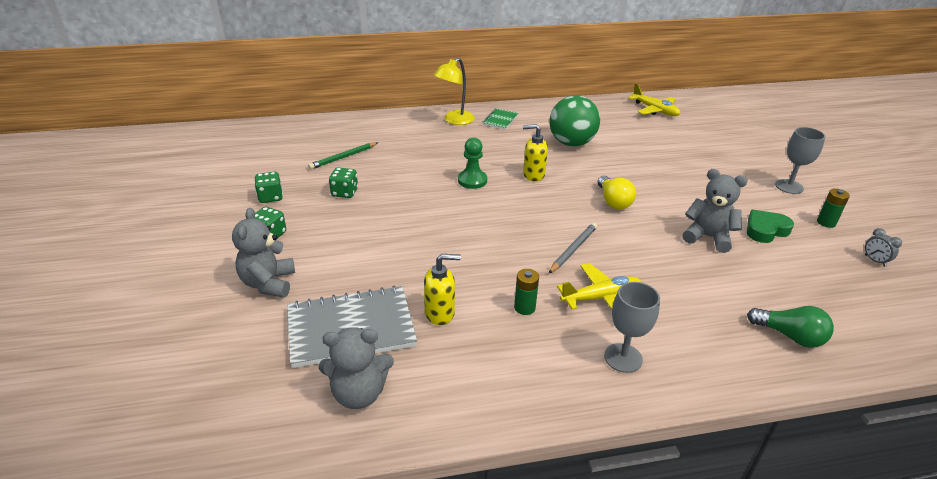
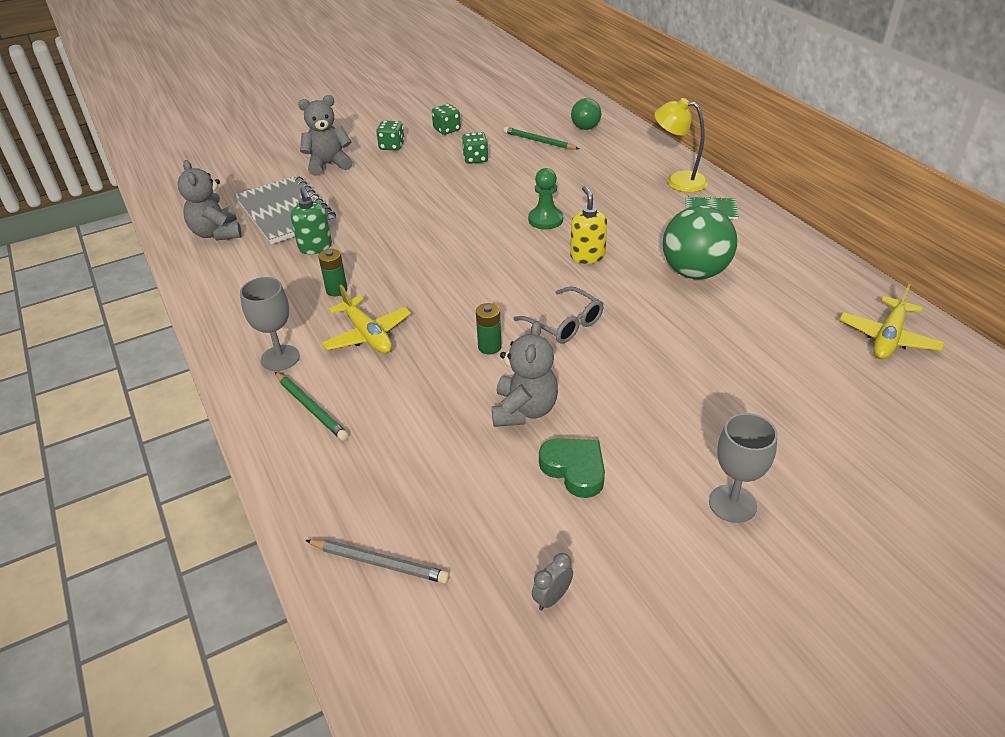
camera: 75 degrees right, 5 degrees up
yellow soap dispenser [424,254,461,325] -> green soap dispenser [291,187,332,254]
grey pencil [548,223,597,274] -> grey pencil moved to [305,539,450,584]
yellow light bulb [598,176,636,209] -> grey glasses [513,287,604,344]
green light bulb [747,306,834,348] -> green light bulb moved to [571,98,601,130]
green battery [817,188,850,228] -> green battery moved to [476,303,501,354]
none -> green pencil [275,372,349,441]

